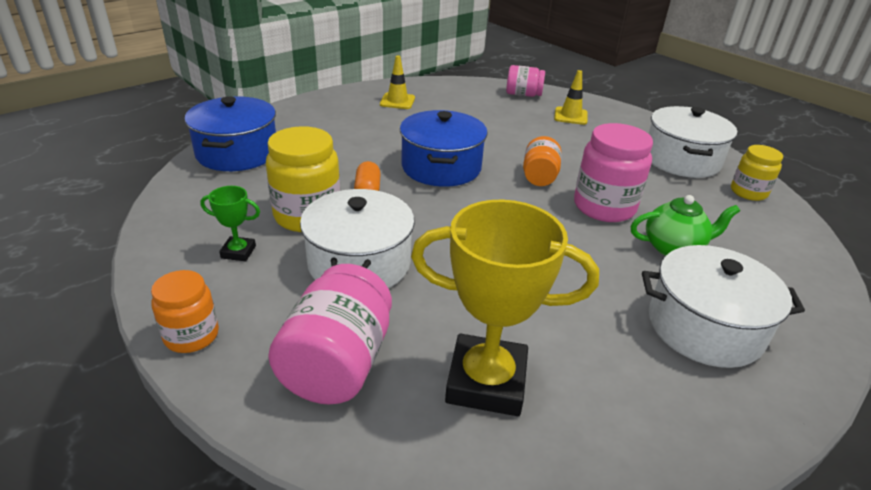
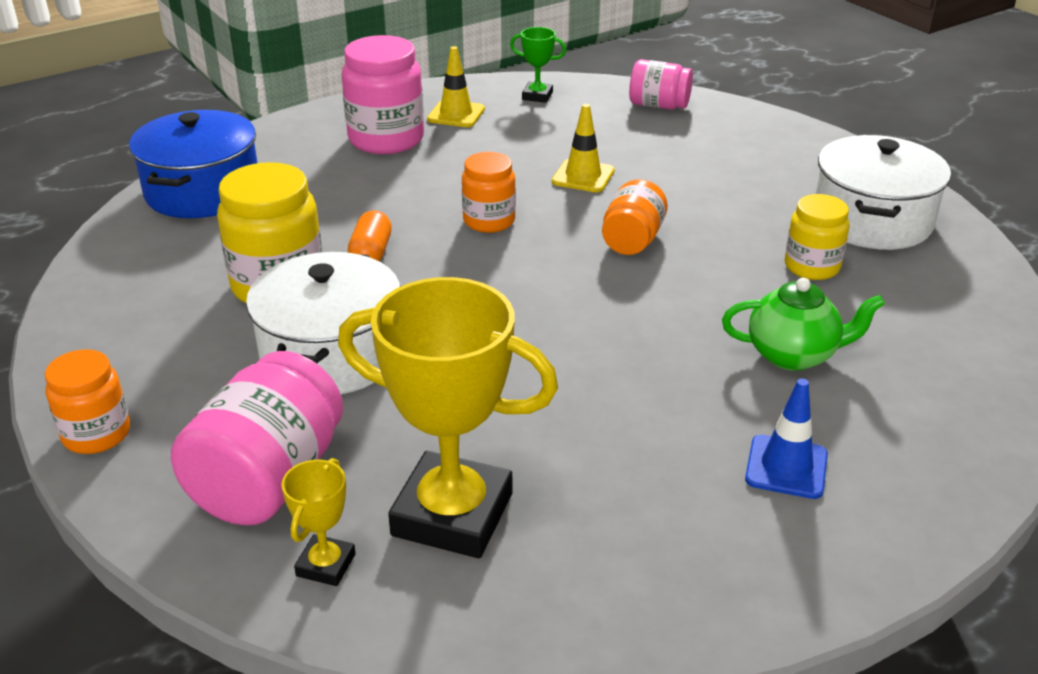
camera: 10 degrees right, 0 degrees up
green trophy [200,186,260,261] -> green trophy moved to [510,27,567,103]
blue pot [400,110,487,187] -> orange jar [462,152,516,233]
yellow traffic cone [554,70,587,125] -> yellow traffic cone moved to [552,104,615,192]
pink jar [574,123,653,222] -> pink jar moved to [342,35,424,154]
white pot [642,245,805,368] -> blue traffic cone [745,378,828,499]
yellow jar [731,145,783,201] -> yellow jar moved to [785,194,849,280]
none -> yellow trophy [281,458,356,586]

